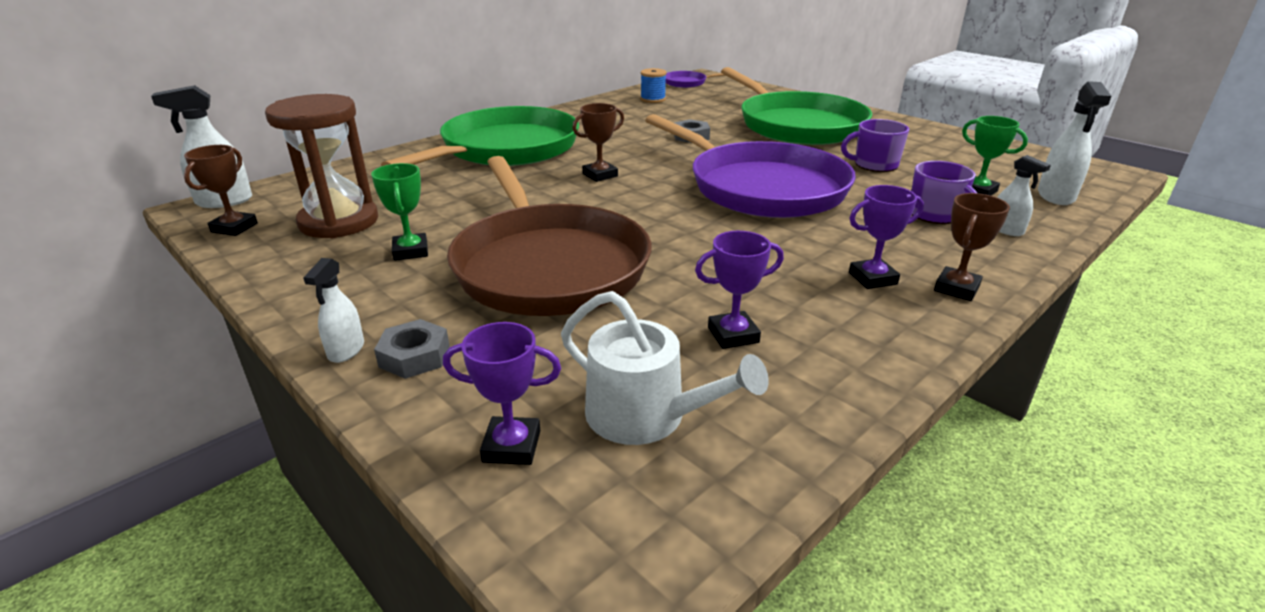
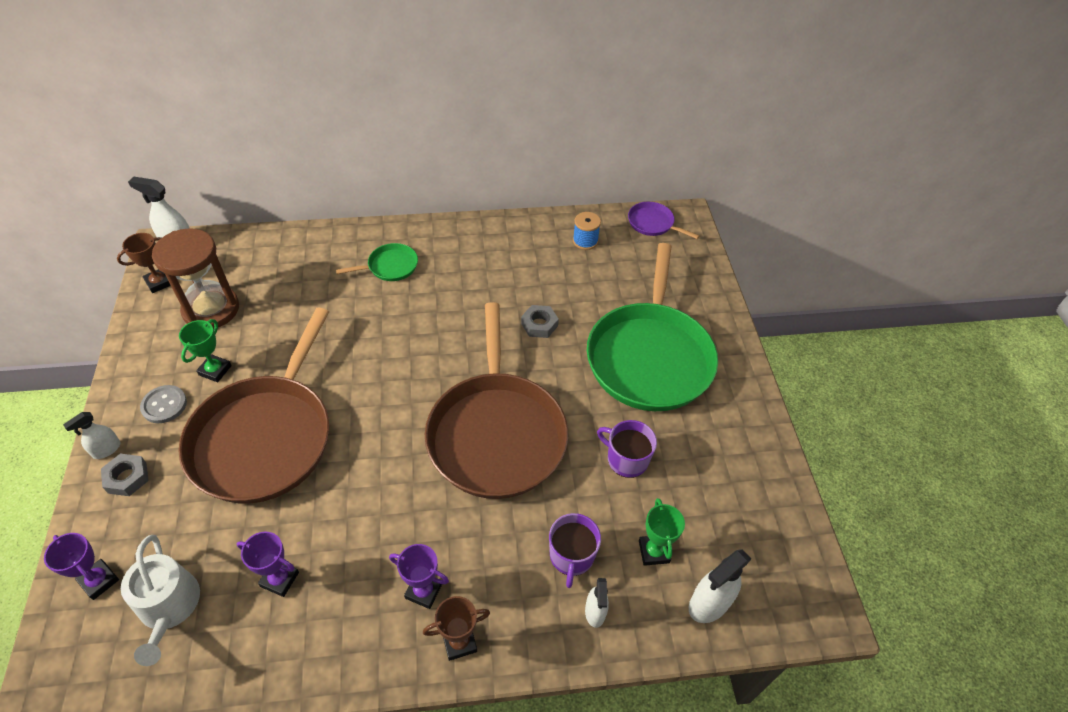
camera: 35 degrees right, 20 degrees up
green pan [381,106,579,166] -> green pan [336,243,418,281], size x0.42
brown trophy [572,103,624,182] -> none
purple pan [645,114,856,218] -> brown pan [425,302,568,499]
none -> grey button [140,385,187,423]

